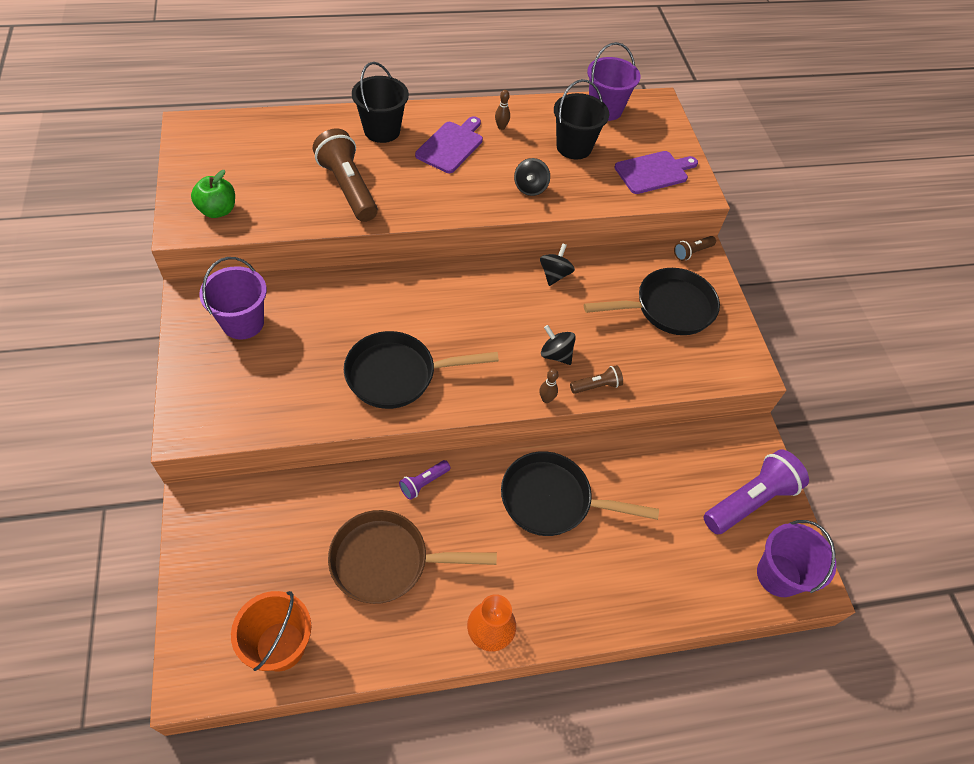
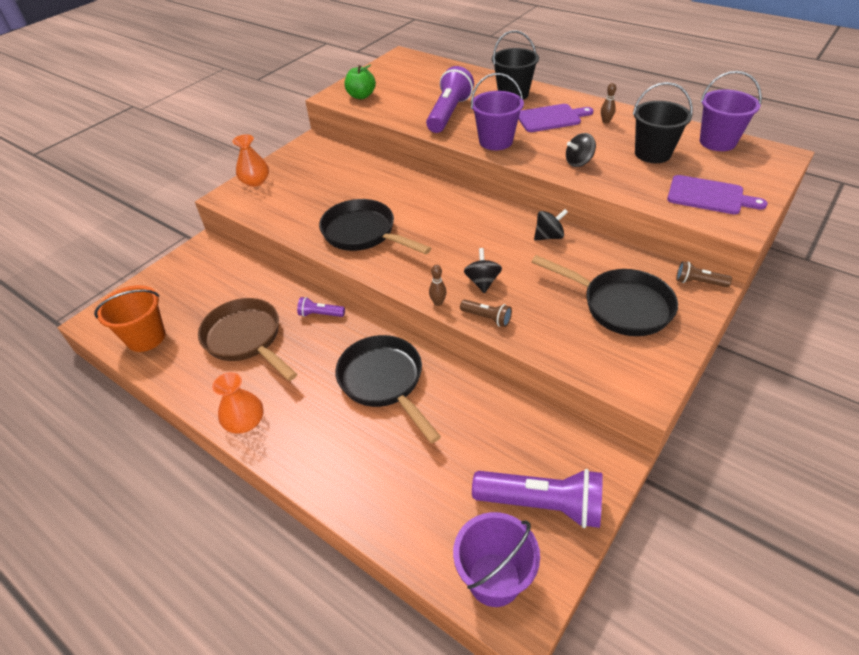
camera: 55 degrees right, 10 degrees down
purple bucket [199,257,267,340] -> purple bucket moved to [471,73,524,150]
brown flashlight [313,129,378,222] -> purple flashlight [426,66,474,133]
none -> orange vase [232,134,269,187]

